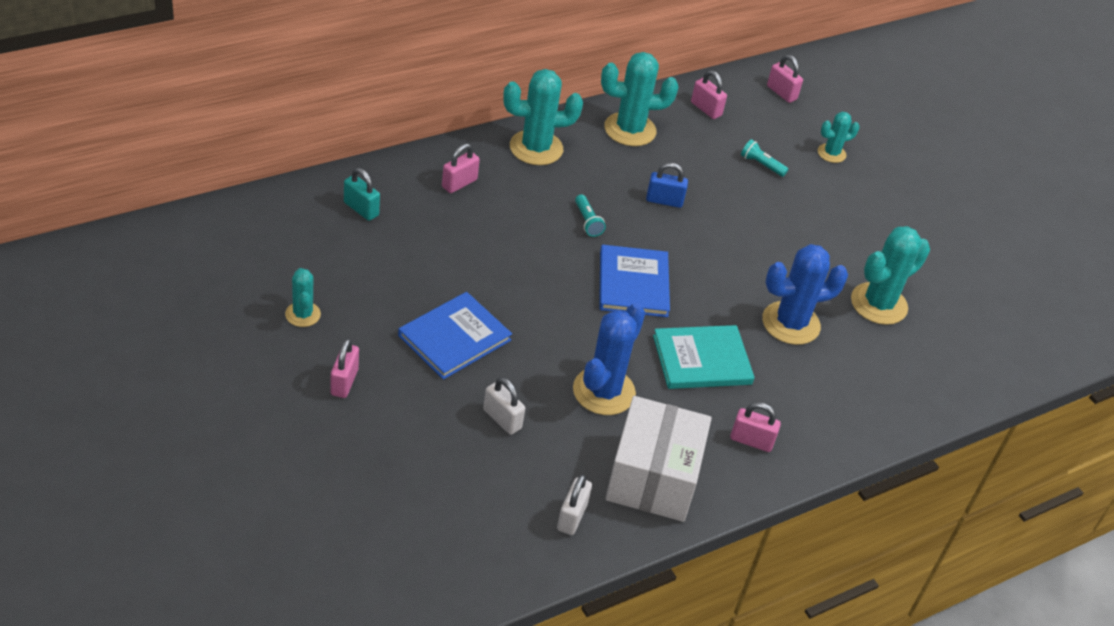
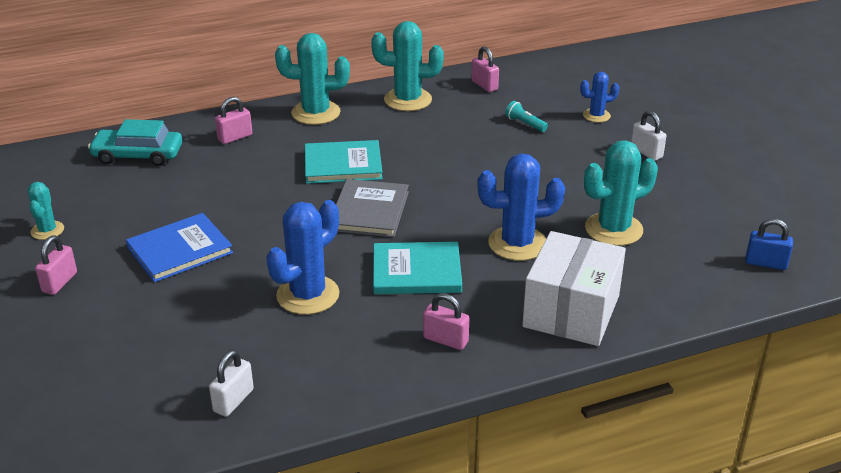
camera: 15 degrees right, 10 degrees down
turquoise padlock [344,168,380,221] -> turquoise car [88,119,182,166]
white padlock [483,377,525,435] -> white padlock moved to [631,111,666,161]
turquoise flashlight [575,194,606,237] -> turquoise book [305,140,383,184]
blue book [599,245,670,317] -> grey book [336,179,409,237]
white box [605,396,712,522] -> white box moved to [522,231,626,346]
blue padlock [646,163,688,208] -> blue padlock moved to [745,219,793,270]
pink padlock [767,55,803,103] -> none
turquoise cactus [818,112,860,163] -> blue cactus [580,72,620,122]

